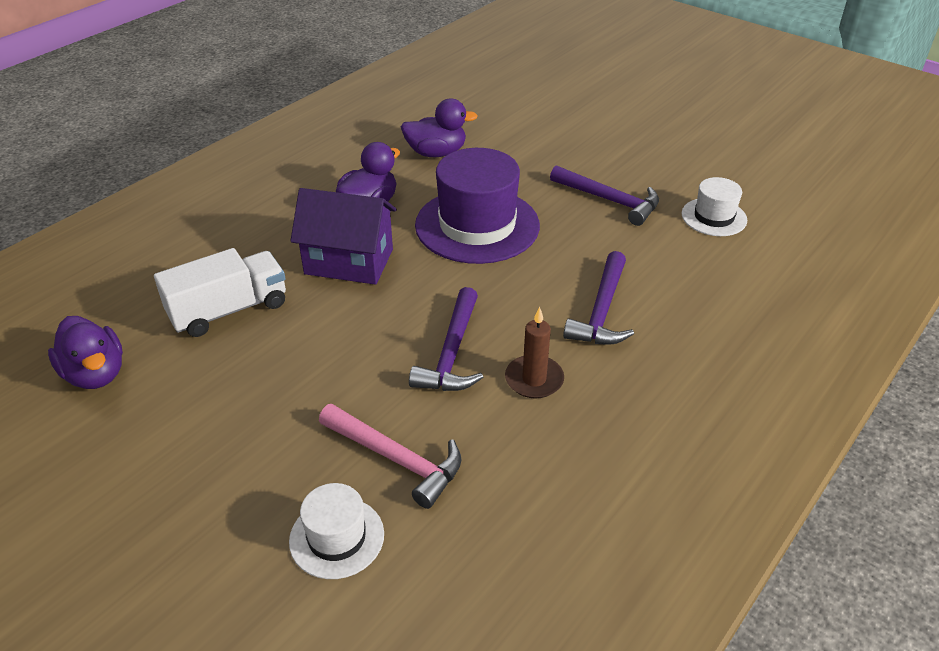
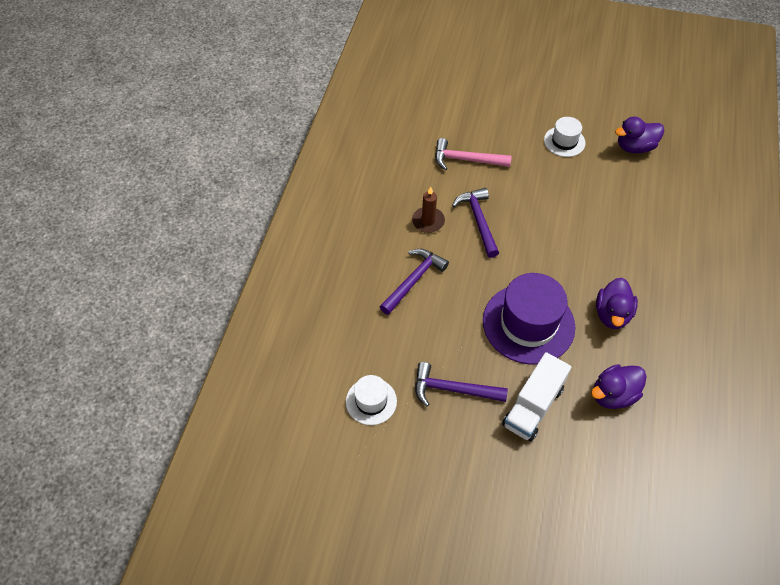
camera: 155 degrees right, 15 degrees up
purple duck [48,316,123,389] -> purple duck turned 45 degrees counterclockwise [615,117,664,153]
white truck [154,248,286,337] -> white truck moved to [502,352,571,442]
white hat [289,483,384,579] -> white hat moved to [544,117,585,157]
purple house [290,188,397,285] -> none
purple hammer [563,251,634,345] -> purple hammer turned 45 degrees clockwise [380,249,449,315]

